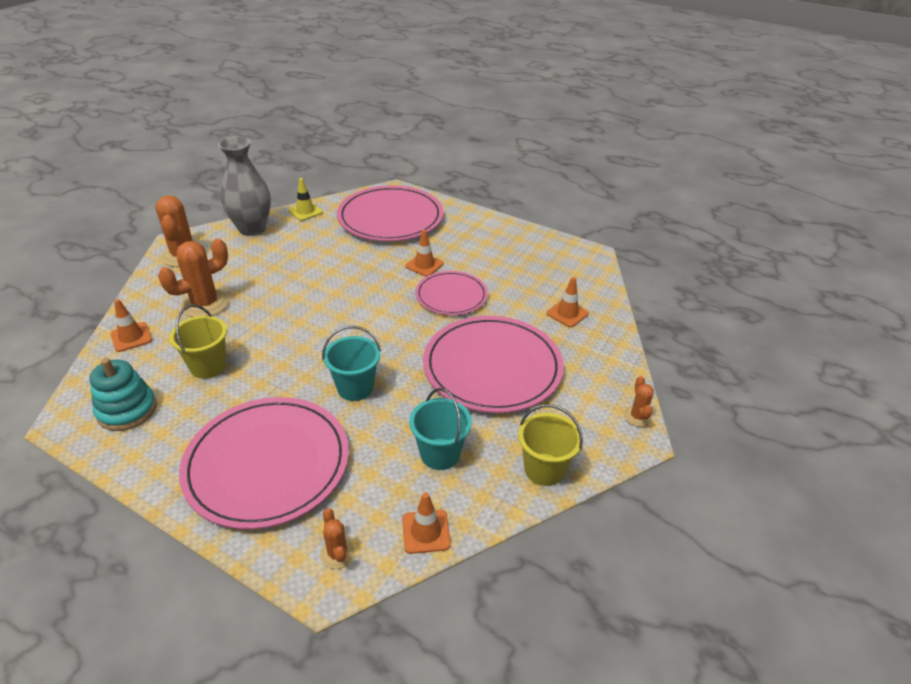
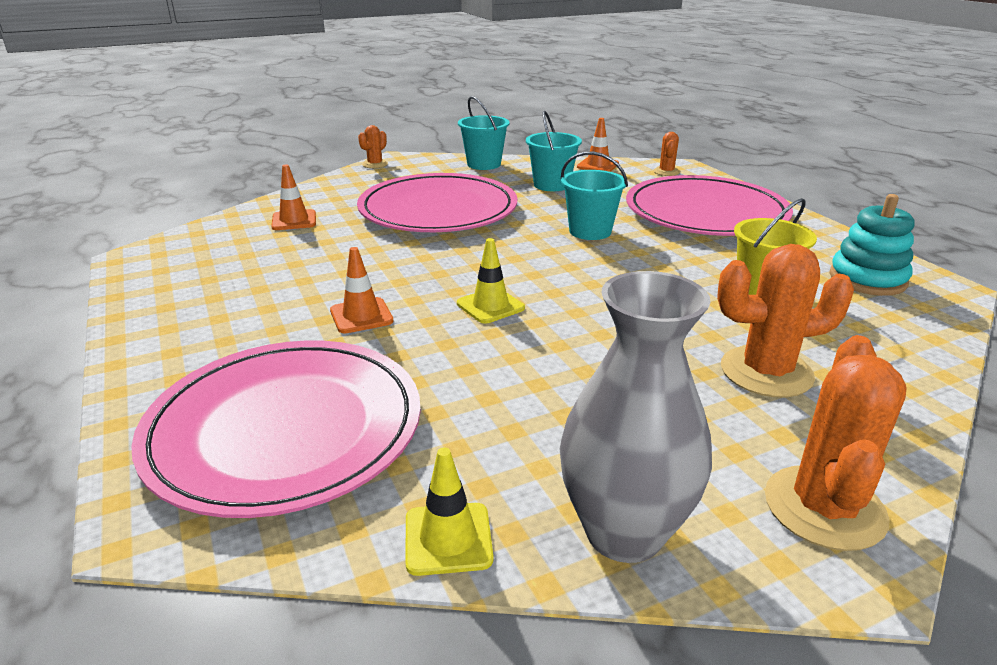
camera: 145 degrees left, 10 degrees down
orange traffic cone [110,299,152,352] -> none
pink plate [415,271,488,315] -> none
yellow bucket [518,404,583,486] -> turquoise bucket [458,96,509,170]
none -> yellow traffic cone [457,238,525,324]

